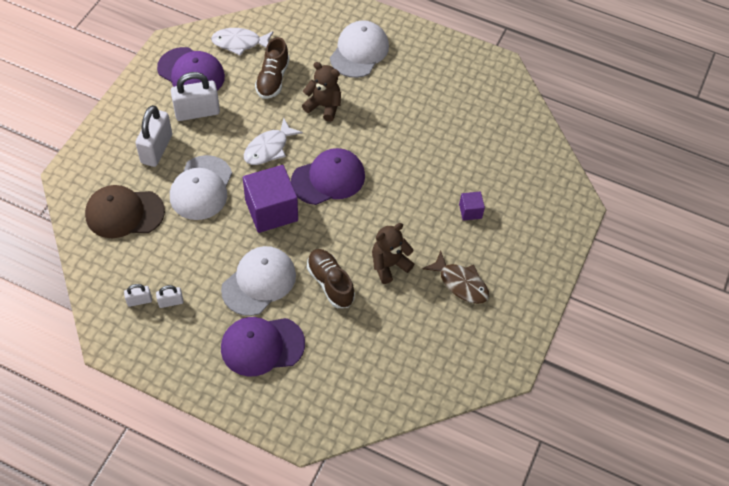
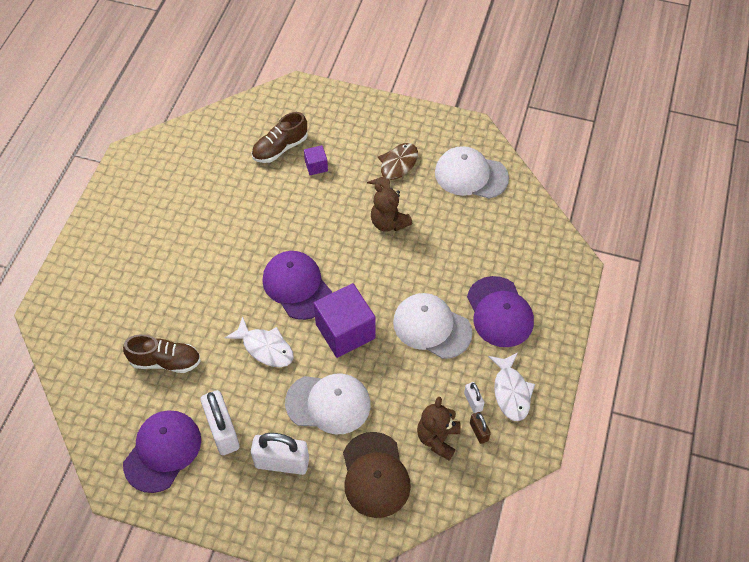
camera: 95 degrees left, 0 degrees up
white padlock [124,284,152,307] -> brown padlock [470,412,491,444]
white fish [211,28,274,56] -> white fish moved to [488,353,535,421]
brown teddy bear [302,62,341,122] -> brown teddy bear moved to [417,397,461,461]
brown shoe [307,249,355,308] -> brown shoe moved to [252,112,308,163]
white cap [330,20,389,78] -> white cap moved to [435,146,509,199]

